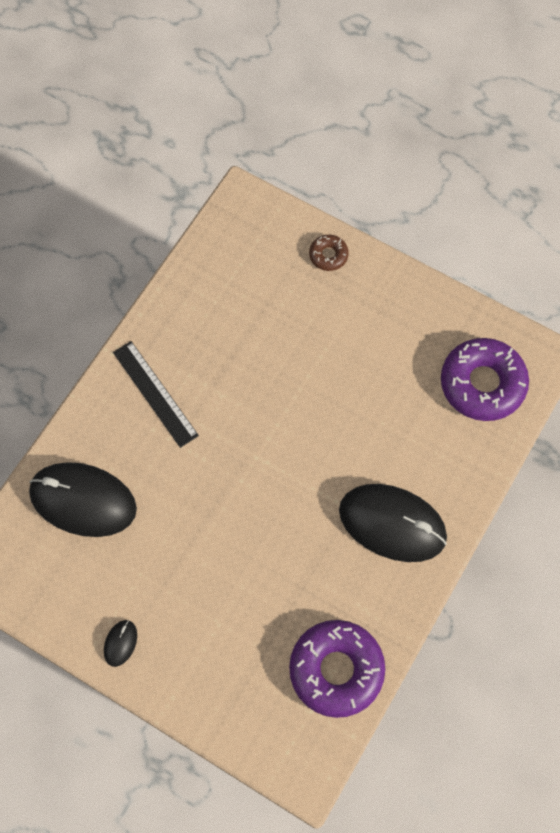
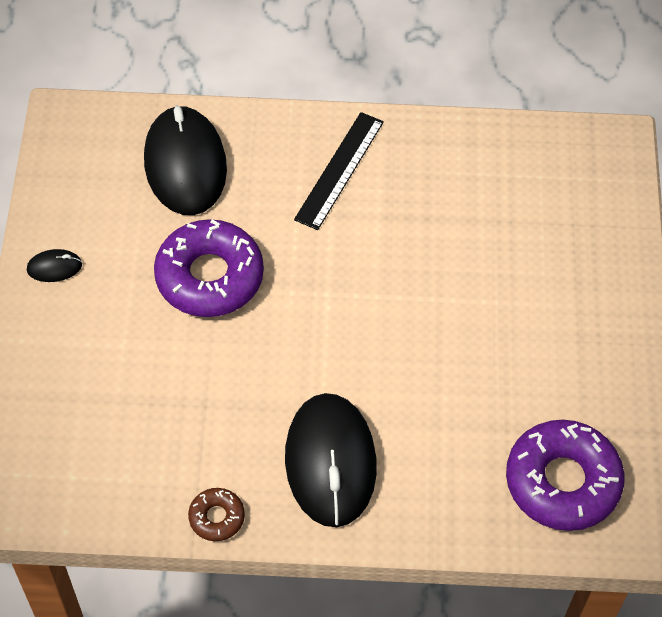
camera: 60 degrees right, 10 degrees down
purple donut [289,620,385,718] -> purple donut moved to [154,219,264,317]
brown donut [309,235,349,271] -> brown donut moved to [188,488,245,541]

